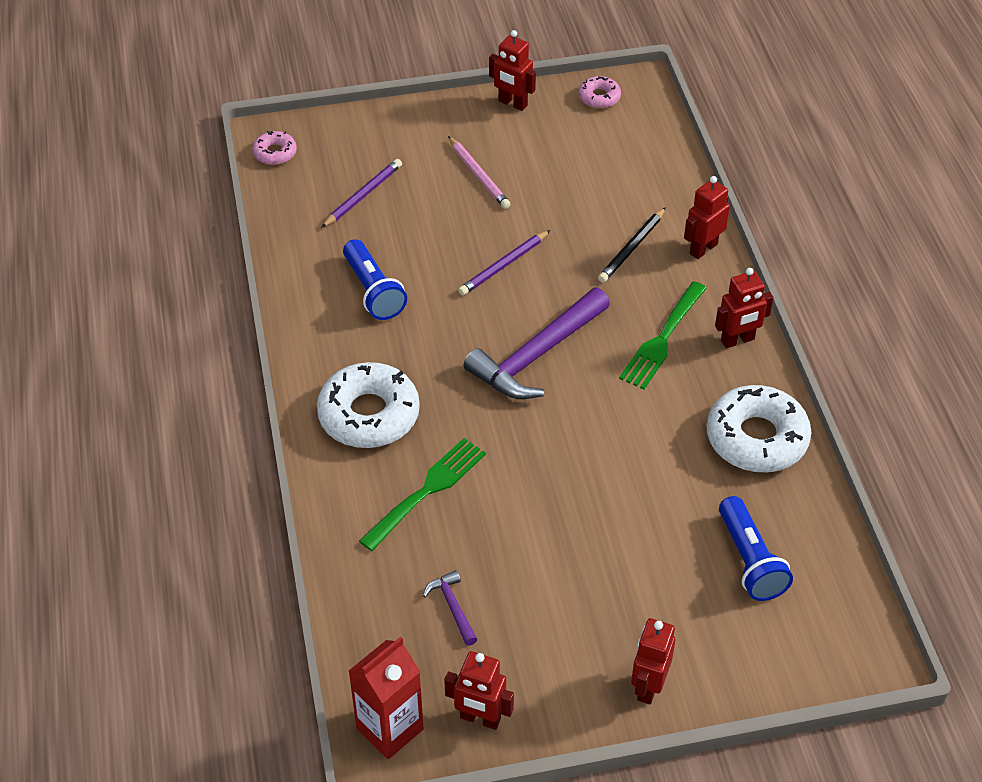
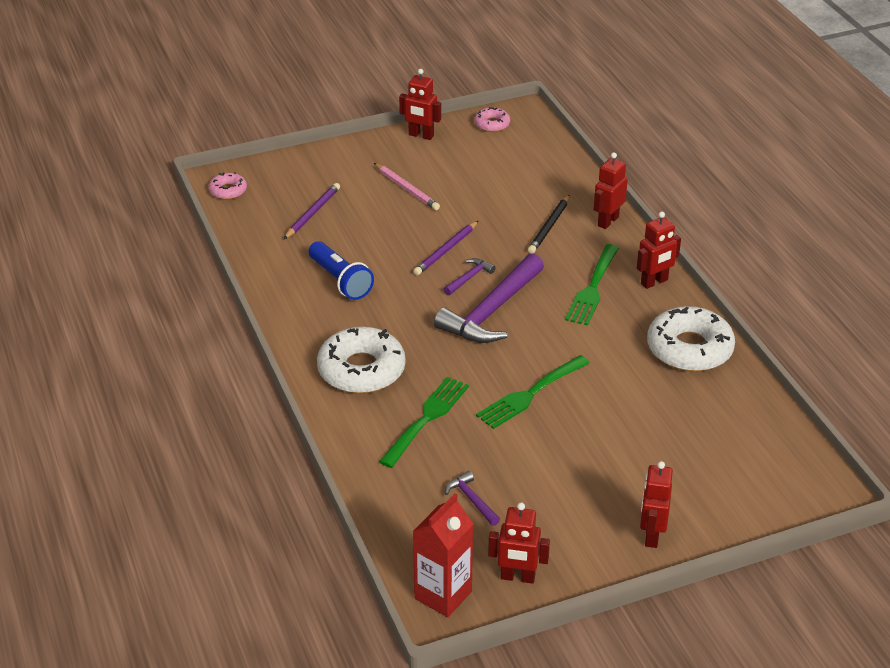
camera: 10 degrees left, 10 degrees down
blue flashlight [719,496,793,601] -> none
none -> purple hammer [444,258,496,295]
none -> green fork [476,355,590,429]

